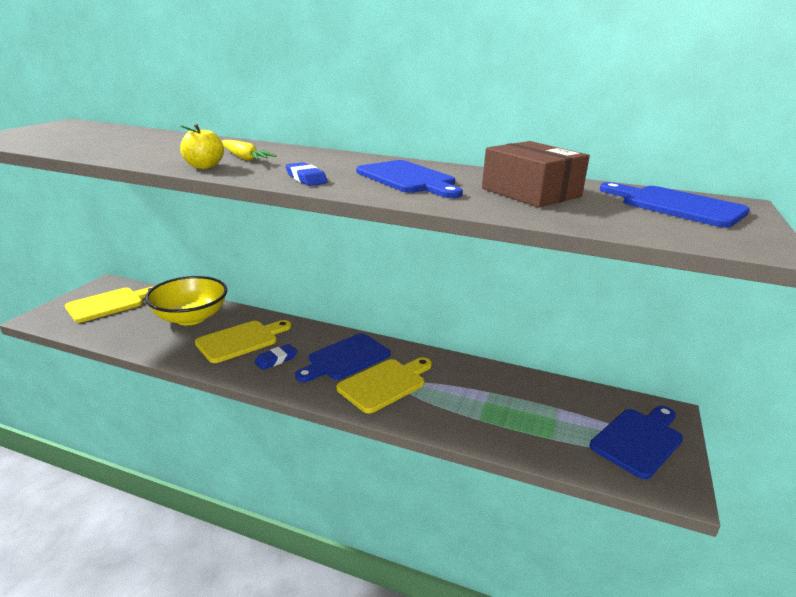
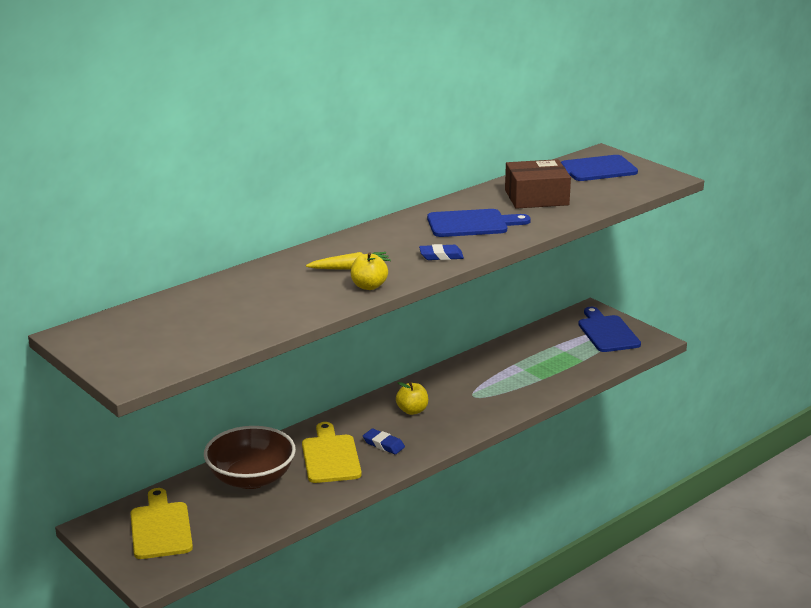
camera: 60 degrees left, 0 degrees up
yellow bowl [145,276,227,325] -> brown bowl [204,426,296,489]
blue eraser [254,344,297,370] -> blue eraser turned 45 degrees counterclockwise [363,429,405,454]
blue cutting board [295,333,391,382] -> yellow apple [396,382,428,415]
yellow cutting board [337,357,432,413] -> none

